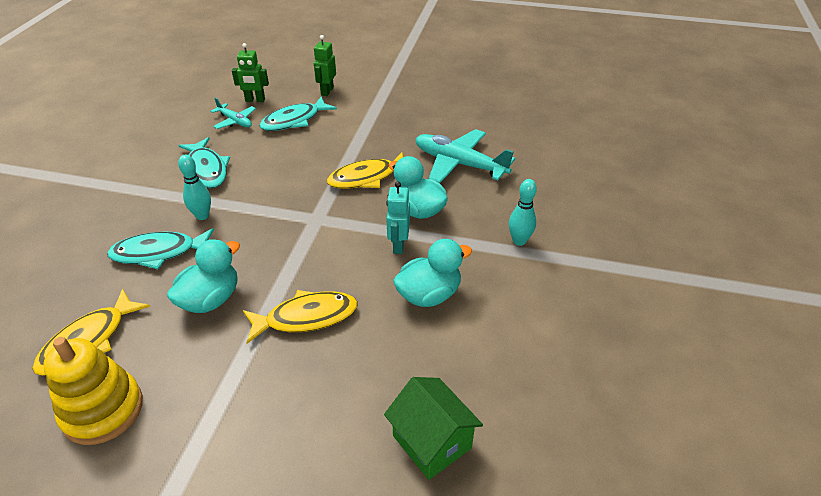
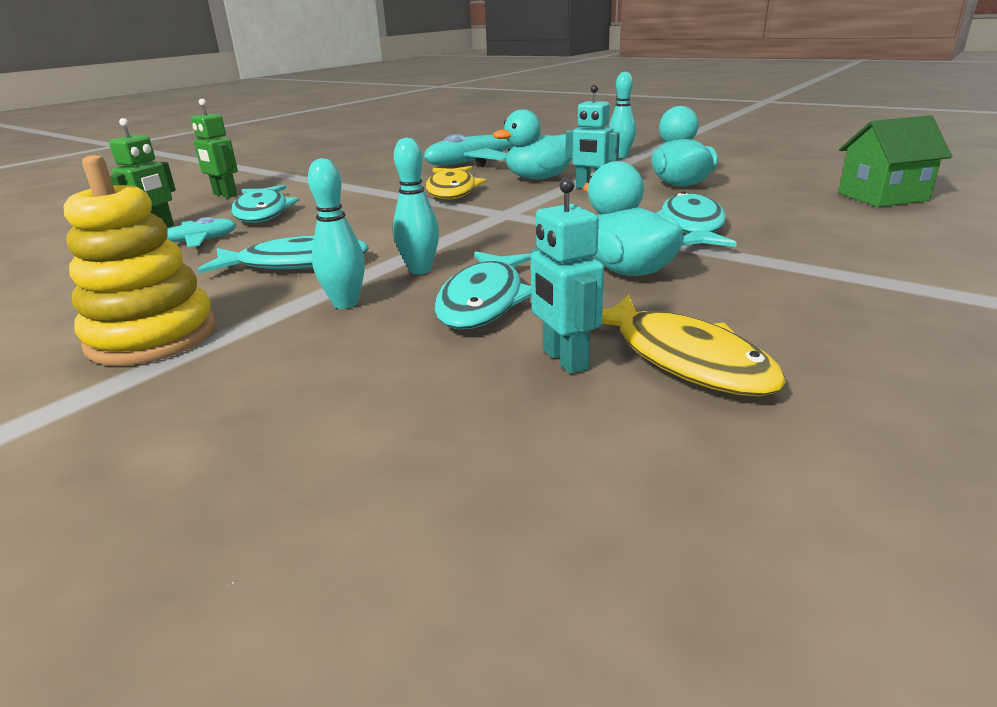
camera: 65 degrees left, 15 degrees down
yellow stacking toy [43,337,143,445] -> yellow stacking toy moved to [64,155,216,366]
yellow fish [243,290,358,344] -> turquoise fish [657,191,737,247]
none -> turquoise bowling pin [308,158,365,309]
none -> turquoise robot [531,178,604,374]

